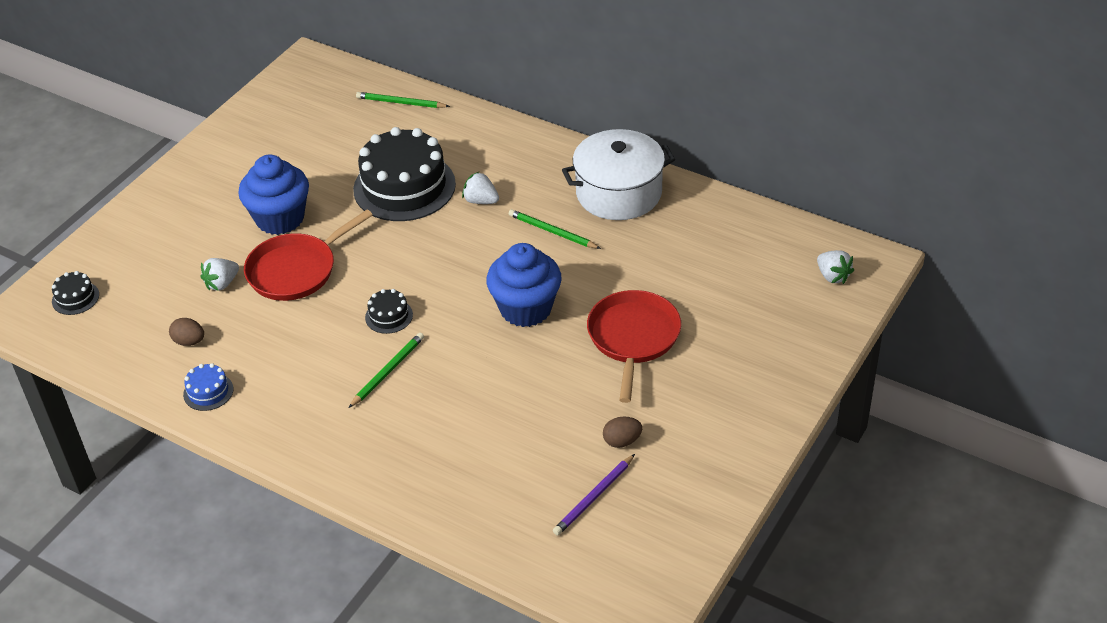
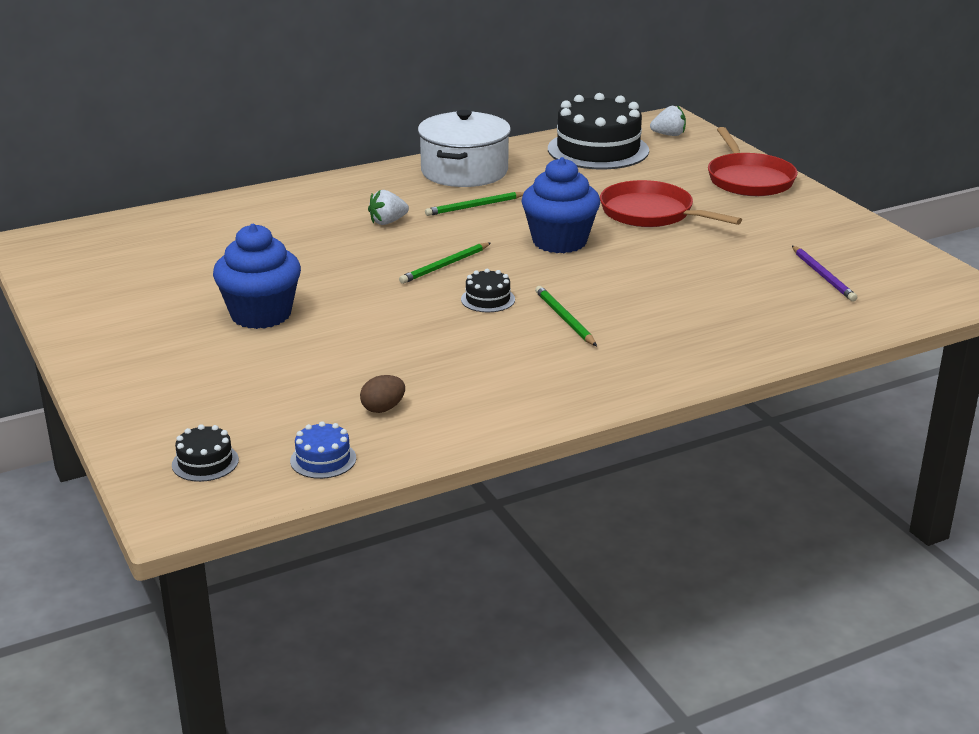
camera: 60 degrees left, 15 degrees down
blue cake [183,363,233,411] -> blue cake moved to [290,421,356,479]
white strawberry [201,258,239,291] -> none
red pan [244,210,373,301] -> red pan moved to [708,127,798,196]
black cake [353,127,456,221] -> black cake moved to [548,93,649,169]
green pencil [356,92,450,108] -> green pencil moved to [399,243,491,284]
brown egg [603,417,642,448] -> none

